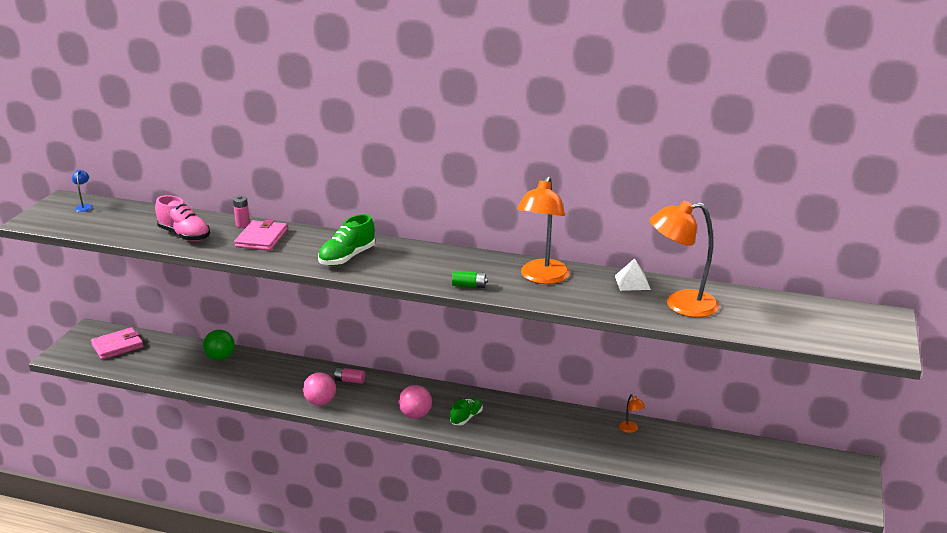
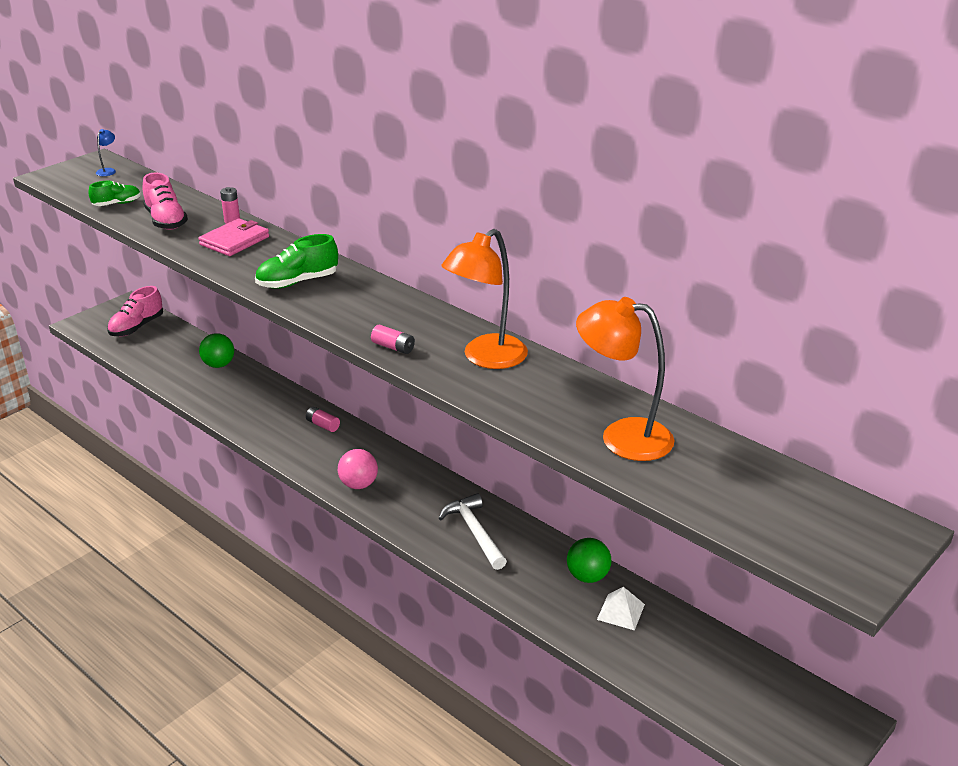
camera: 25 degrees right, 5 degrees up
pink wallet [91,327,144,360] -> pink shoe [107,286,163,336]
pink ball [303,372,336,405] -> none
green shoe [450,398,483,425] -> green shoe moved to [89,181,141,206]
green battery [452,271,488,288] -> pink battery [371,325,415,354]
white pyramid [615,258,651,291] -> white pyramid moved to [597,587,645,631]
orange lamp [619,394,645,433] -> green ball [567,538,611,583]
none -> white hammer [439,493,507,570]

